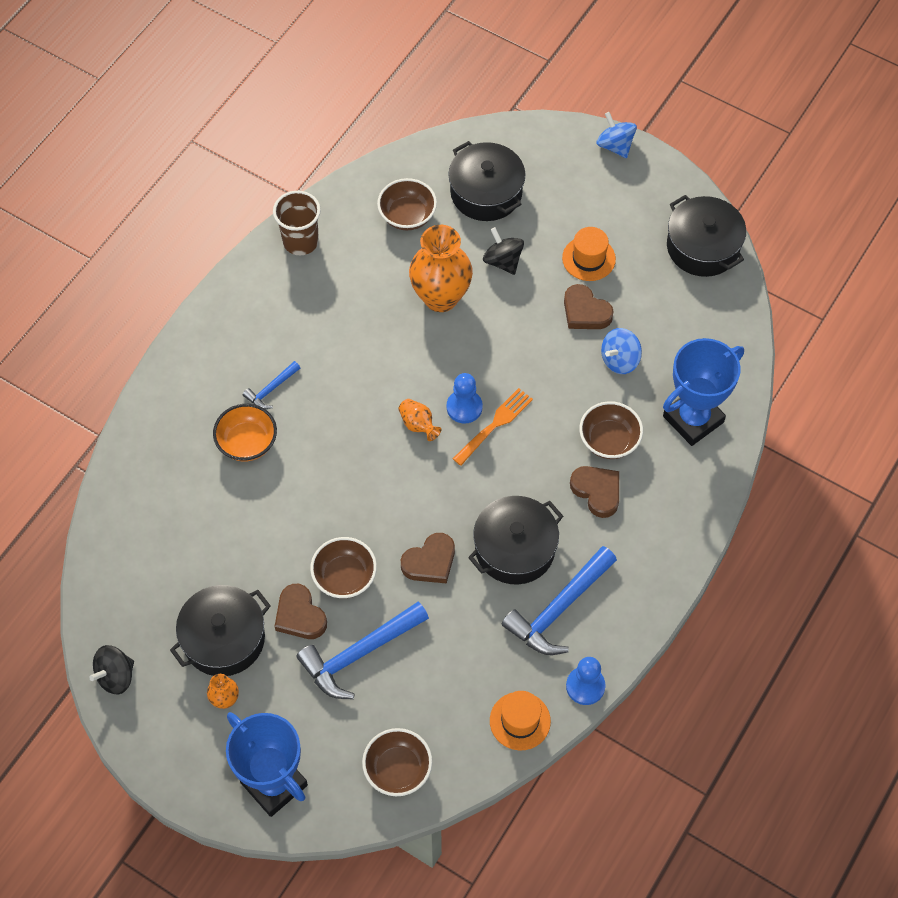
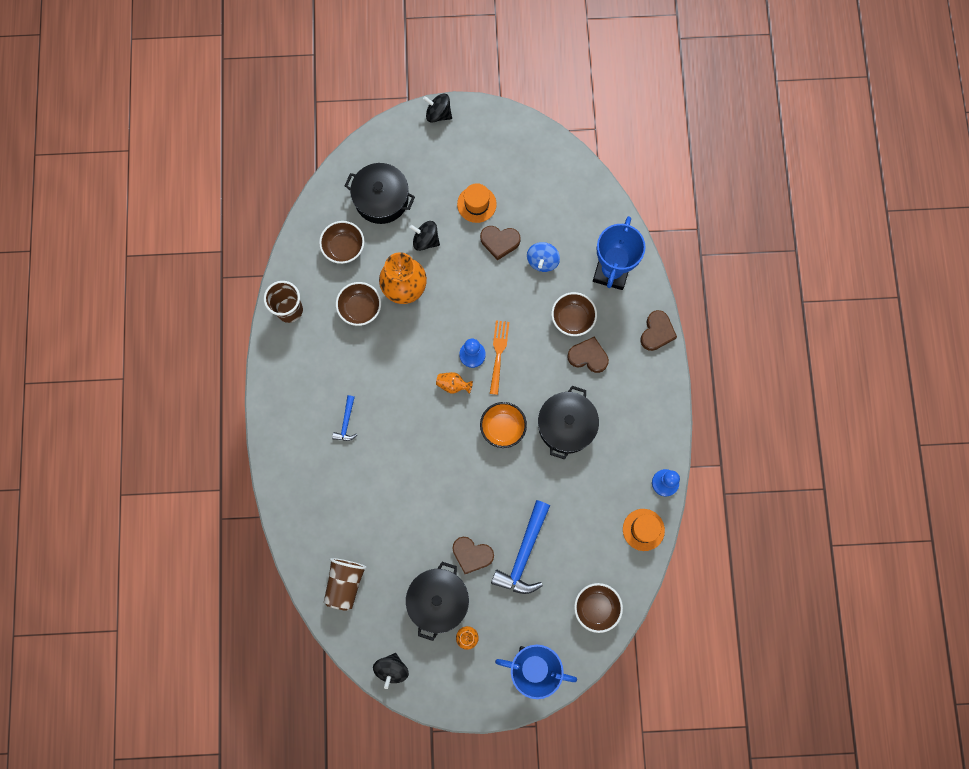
camera: 35 degrees left, 15 degrees up
orange bowl [213,404,277,461] -> orange bowl moved to [480,402,527,448]
brown bowl [310,537,377,598] -> brown bowl moved to [336,282,381,326]
brown heart [401,533,455,584] -> brown heart moved to [640,310,677,351]
blue hammer [502,546,617,655] -> none
blue spinning top [596,112,637,158] -> black spinning top [423,94,452,123]
black pot [667,195,746,277] -> none
none -> brown cup [324,558,367,611]

